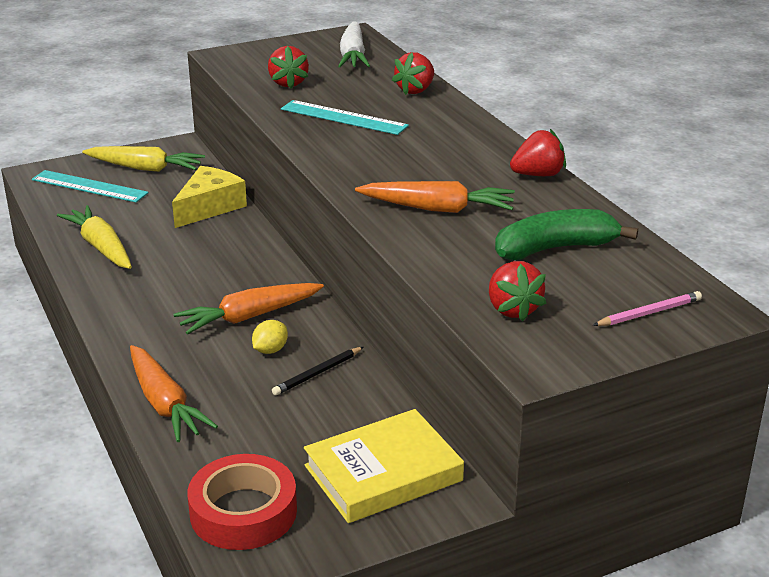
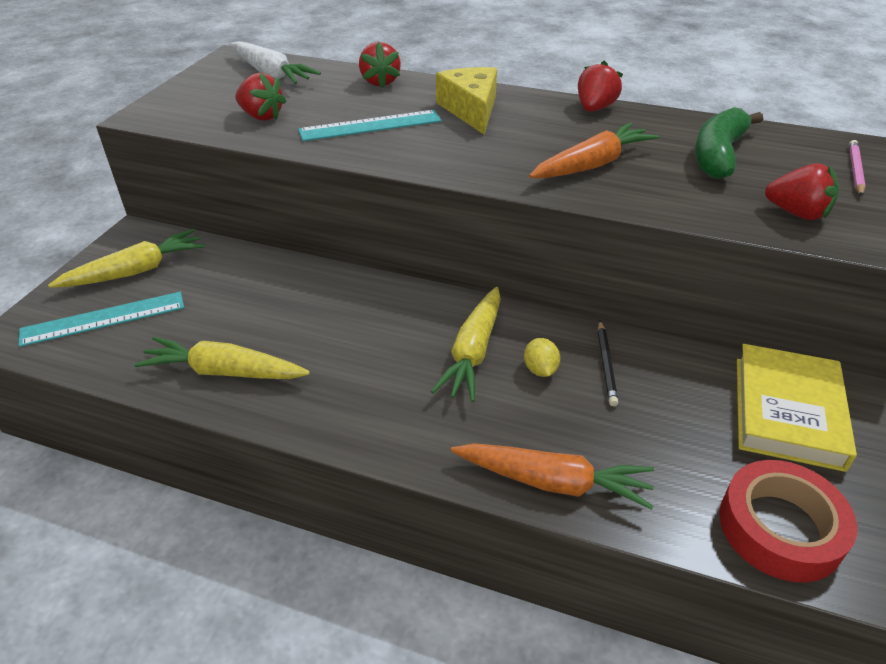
camera: 45 degrees left, 10 degrees up
yellow cheese [172,166,247,228] -> yellow cheese moved to [436,67,497,134]
orange carrot [174,283,324,335] -> yellow carrot [431,287,501,402]

